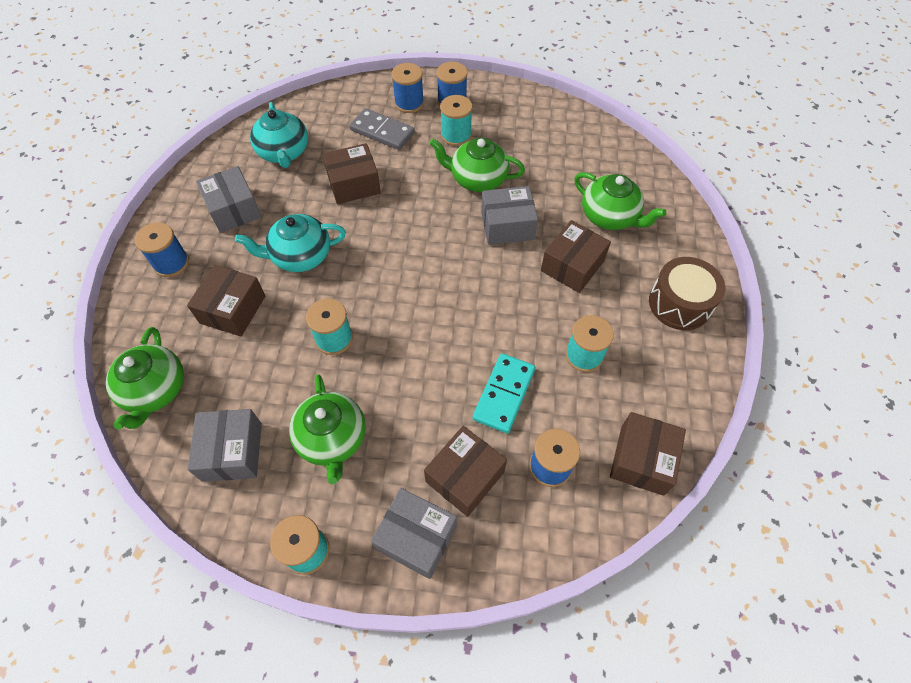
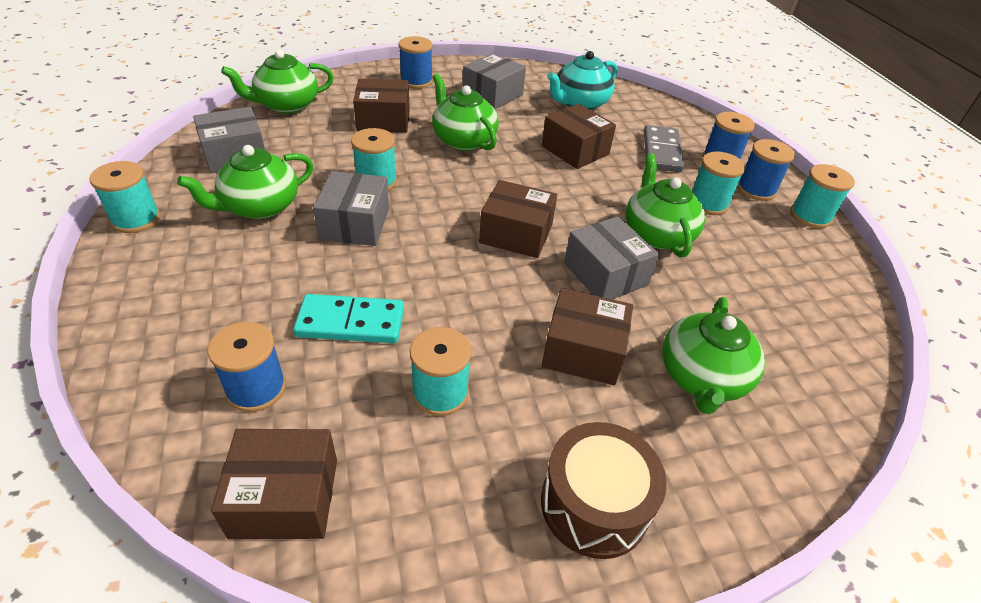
camera: 65 degrees right, 15 degrees down
turquoise teapot [235,214,346,272] -> green teapot [432,73,499,151]
grey box [371,488,457,579] -> grey box moved to [313,171,389,246]
brown box [424,426,507,517] -> brown box moved to [479,180,557,258]
none -> turquoise spool [790,164,855,228]

